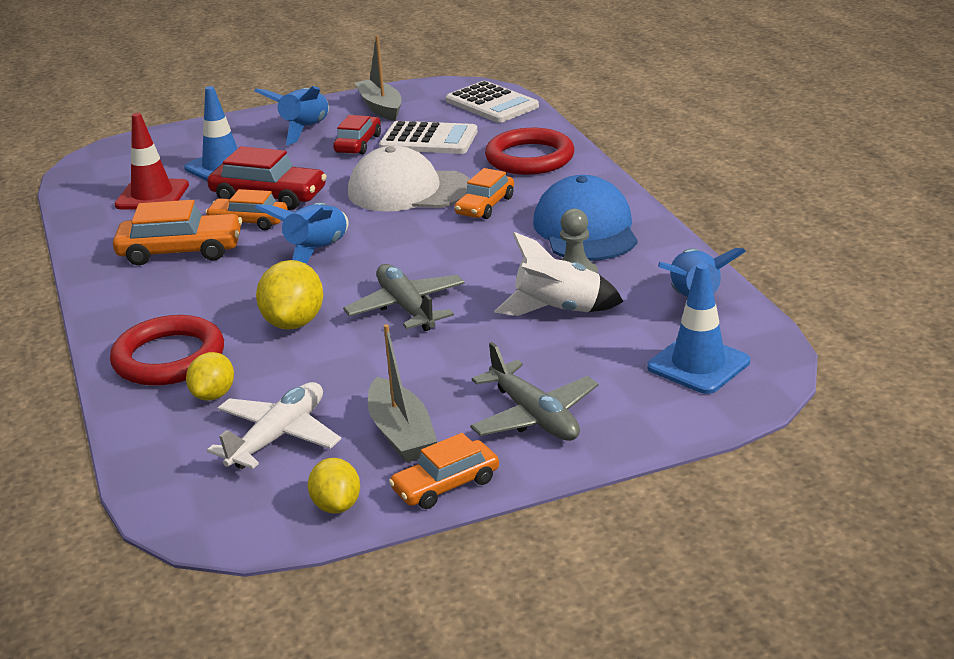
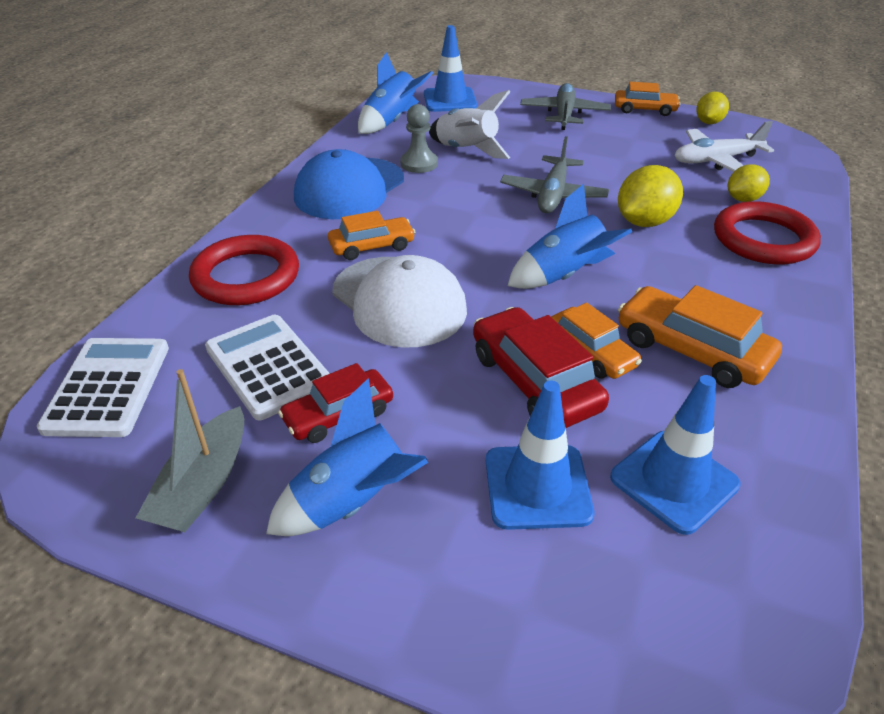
camera: 140 degrees left, 10 degrees up
red traffic cone [114,113,189,210] -> blue traffic cone [610,375,741,535]
grey boat [368,324,437,463] -> none

